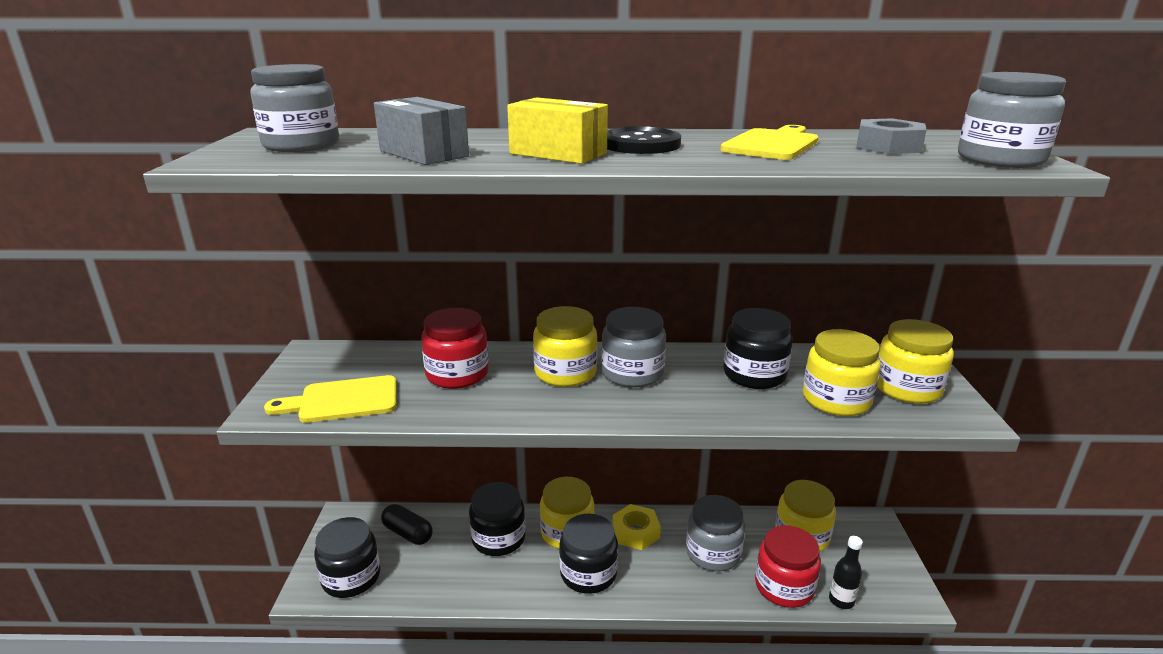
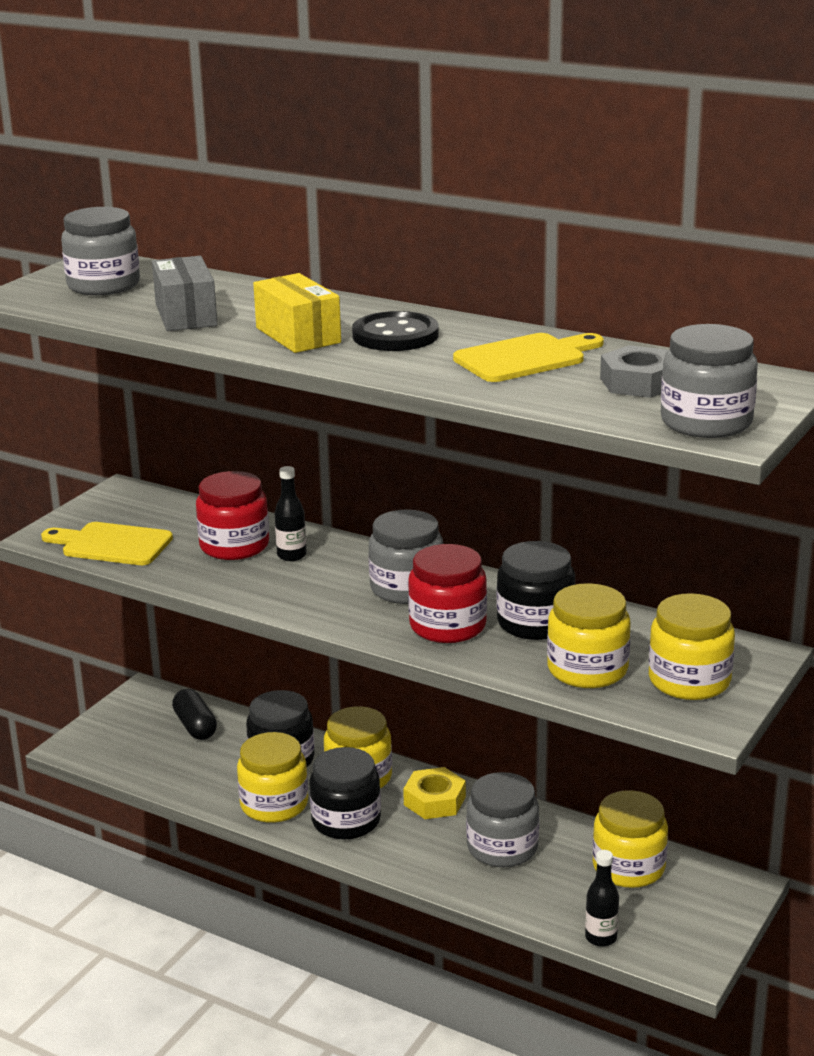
camera: 30 degrees right, 0 degrees up
black jar [314,517,380,598] -> none
yellow jar [533,306,597,387] -> yellow jar moved to [237,732,308,823]
red jar [755,526,821,608] -> red jar moved to [408,544,487,643]
none -> black bottle [275,466,307,561]

